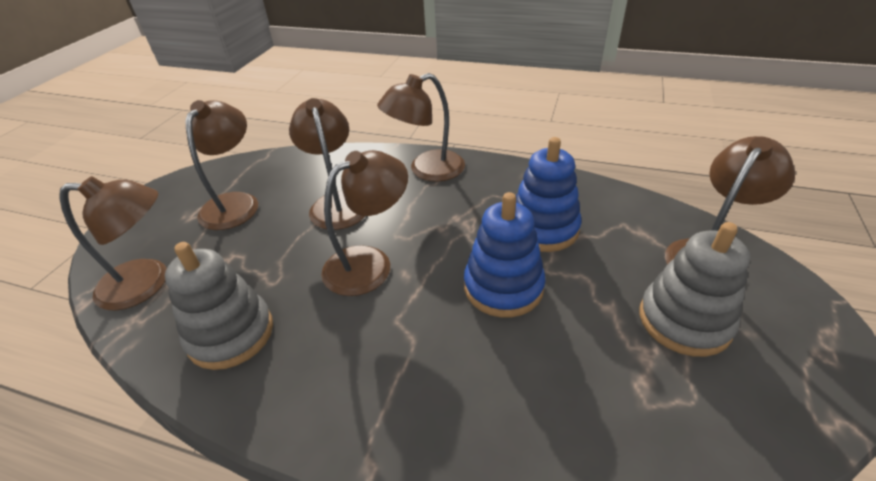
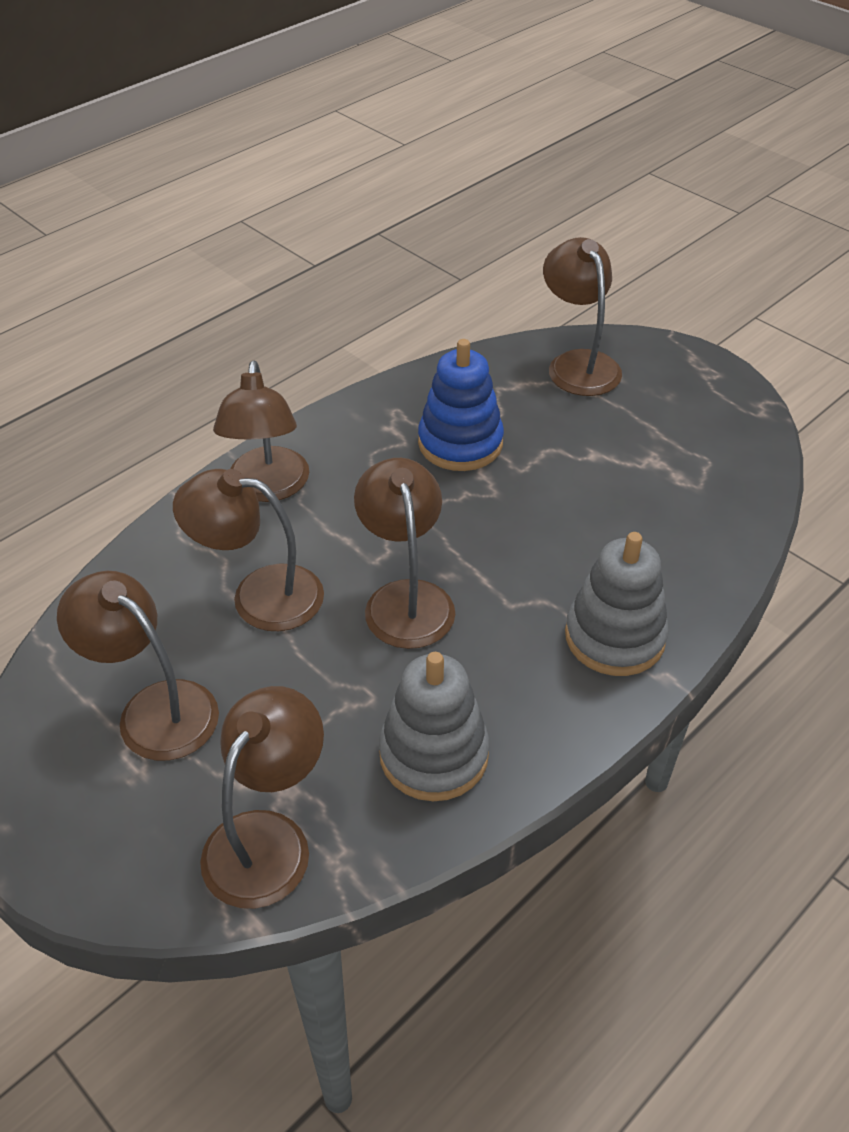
camera: 65 degrees left, 5 degrees up
blue stacking toy [464,192,546,318] -> none
grey stacking toy [639,222,750,357] -> grey stacking toy moved to [565,532,669,676]

